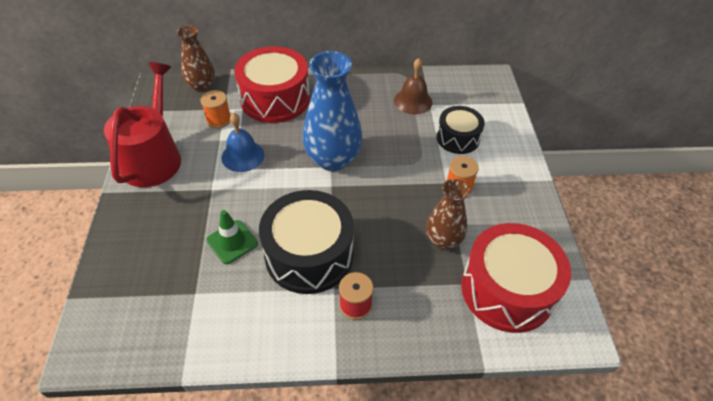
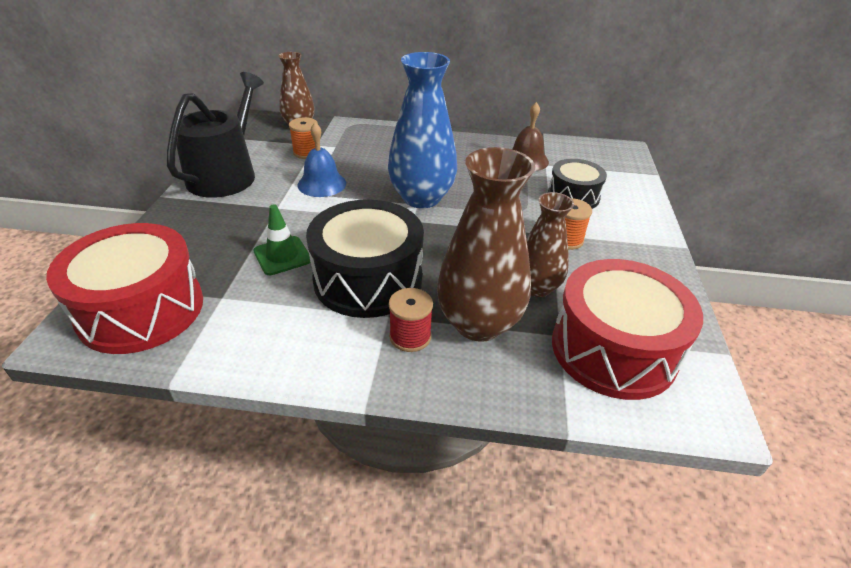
camera: 10 degrees right, 10 degrees down
red watering can [104,62,181,187] -> black watering can [167,72,264,198]
red drum [234,46,310,123] -> red drum moved to [46,223,203,354]
none -> brown vase [437,147,535,342]

